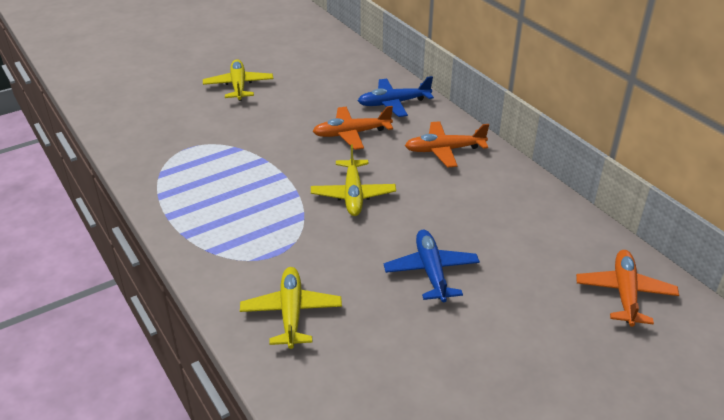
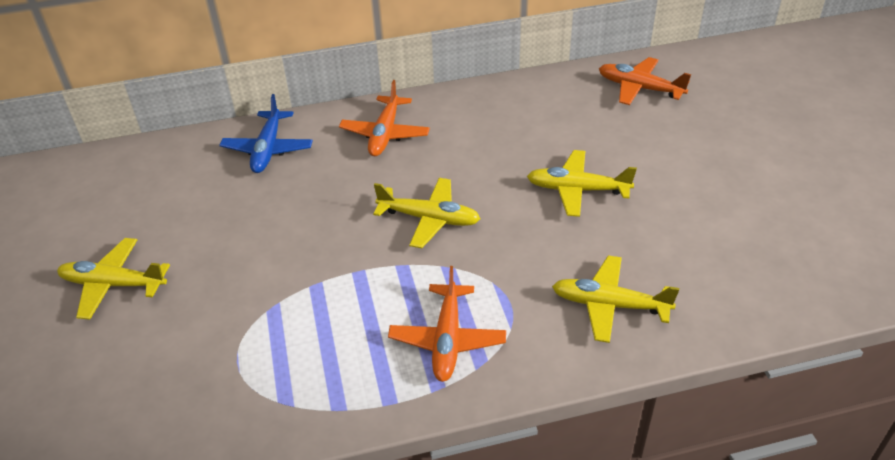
camera: 70 degrees left, 5 degrees up
orange plane [313,106,393,150] -> orange plane moved to [388,266,506,382]
blue plane [384,230,480,302] -> yellow plane [527,150,637,217]

